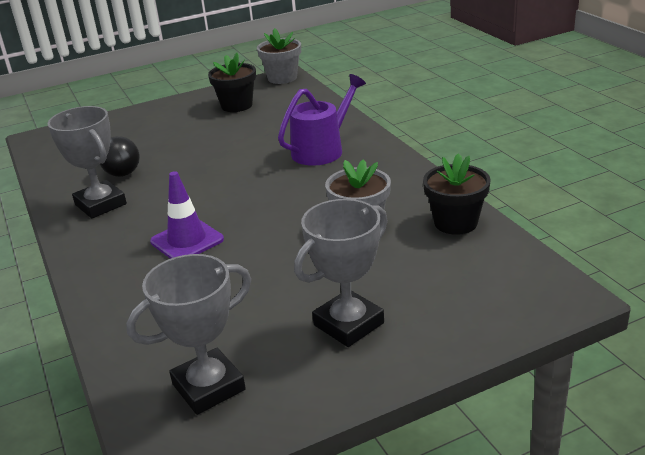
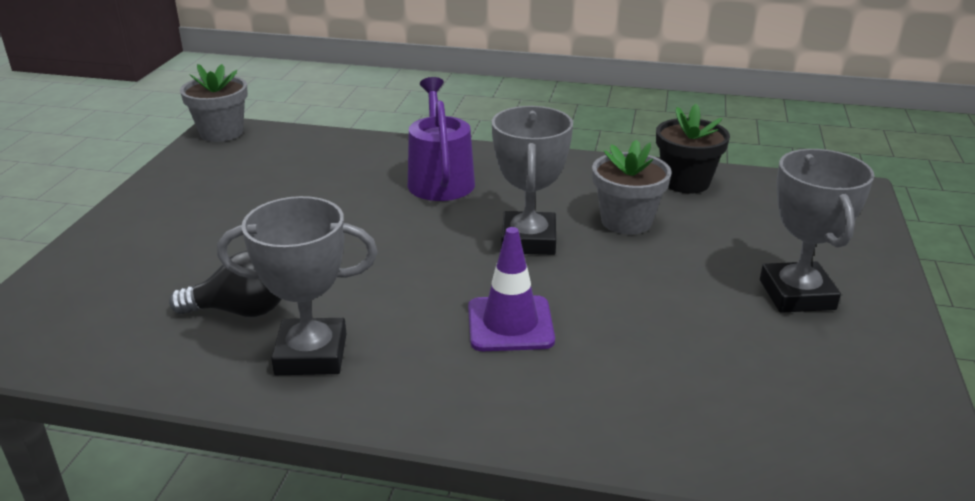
camera: 55 degrees left, 0 degrees up
grey trophy [126,254,251,415] -> grey trophy moved to [492,106,573,255]
black flower pot [208,53,256,112] -> none

